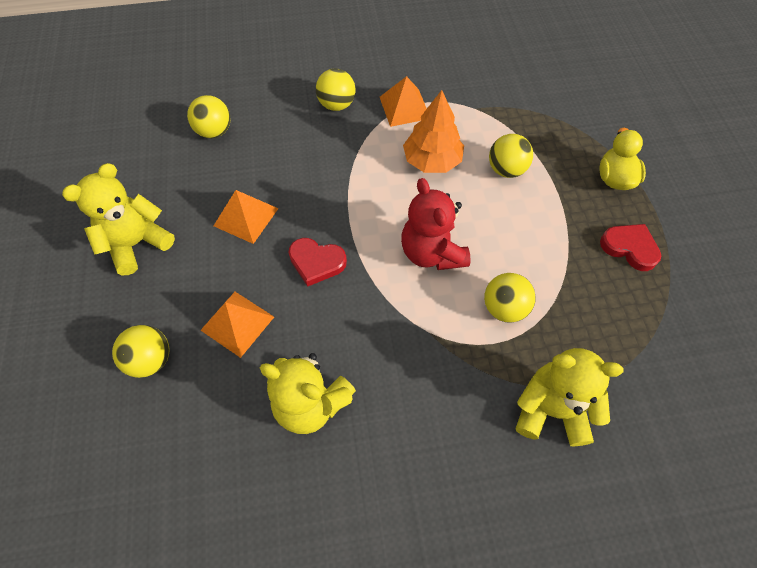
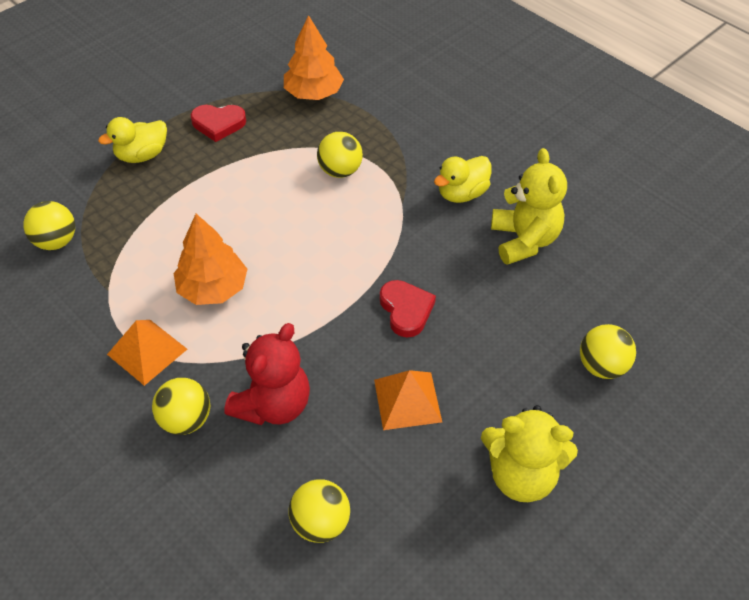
camera: 125 degrees left, 10 degrees down
orange pyramid [201,292,274,358] -> none
red teddy bear [401,178,471,270] -> red teddy bear moved to [224,323,310,425]
yellow ball [489,134,533,178] -> yellow ball moved to [23,201,75,250]
yellow teddy bear [515,348,624,446] -> none
red heart [600,224,661,271] -> red heart turned 90 degrees counterclockwise [191,105,246,142]
none -> orange tree [284,15,344,100]
none -> yellow duck [434,156,491,203]

